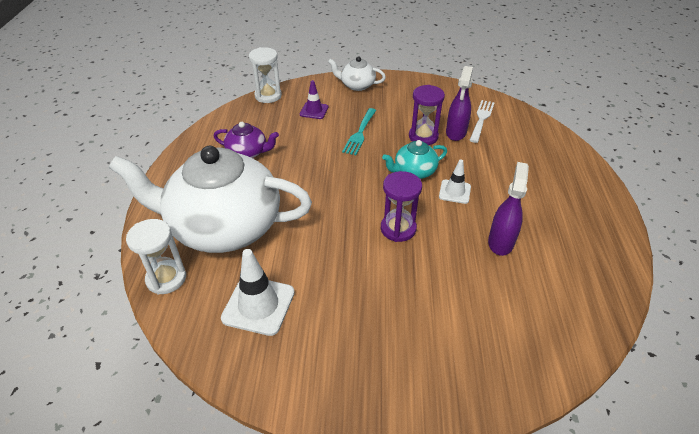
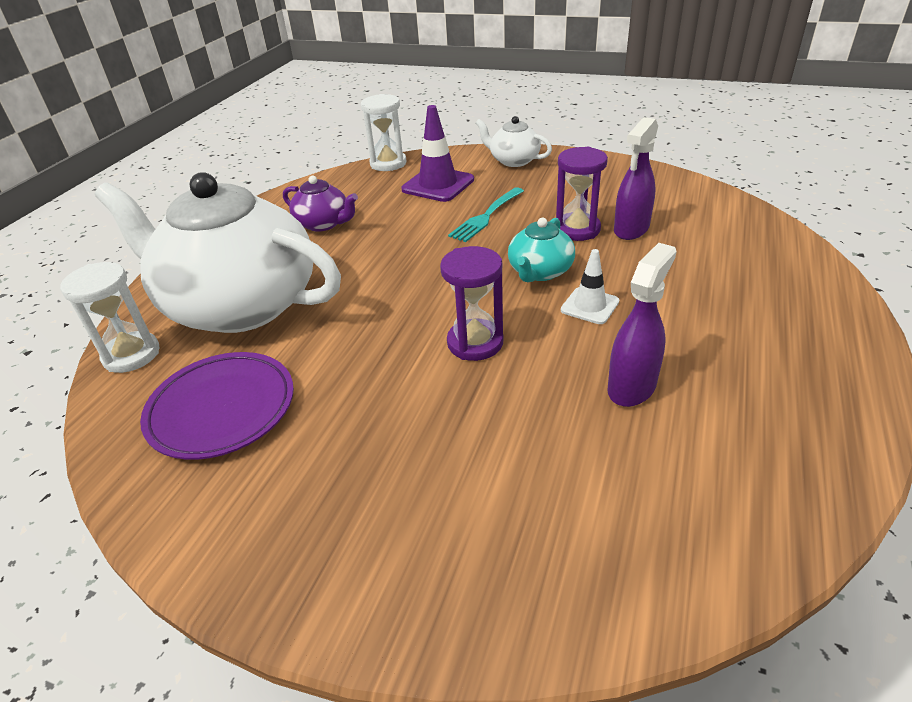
camera: 20 degrees right, 5 degrees down
white traffic cone [221,249,295,336] -> purple plate [140,352,294,460]
purple traffic cone [300,80,328,119] -> purple traffic cone [401,105,474,202], size x1.65
turquoise teapot [382,140,447,179] -> turquoise teapot turned 60 degrees counterclockwise [508,218,575,282]
white fork [469,100,495,143] -> none

